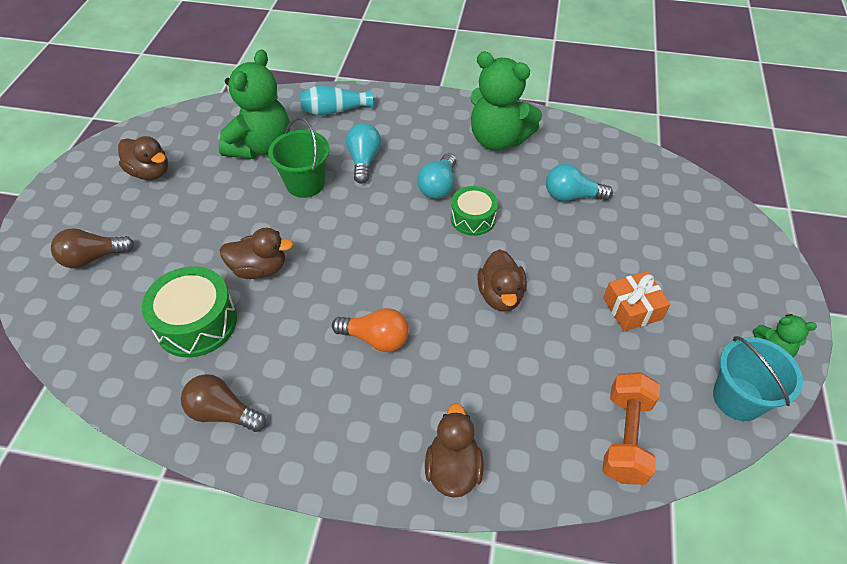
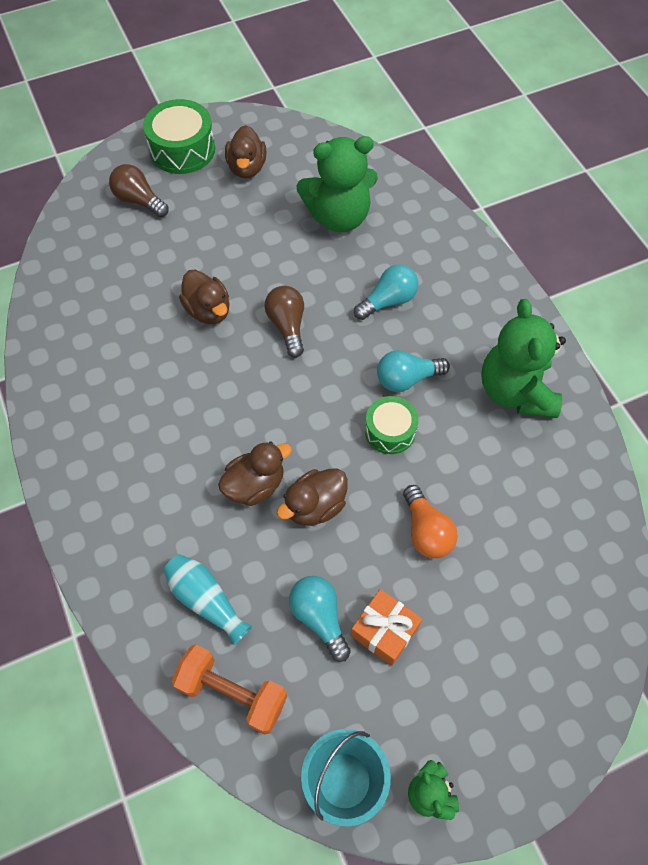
camera: 55 degrees right, 10 degrees up
green drum [142,266,237,358] -> green drum moved to [143,99,215,174]
brown light bulb [181,374,266,432] -> brown light bulb moved to [264,286,304,357]
green bucket [268,117,330,198] -> none
turquoise vase [300,86,373,116] -> turquoise vase moved to [163,554,252,645]
orange light bulb [332,308,409,352] -> orange light bulb moved to [403,485,458,558]
brown duck [425,403,484,498] -> brown duck moved to [218,442,292,506]
turquoise light bulb [546,164,613,201] -> turquoise light bulb moved to [289,576,351,662]
orange dumbbell [602,372,660,485] -> orange dumbbell turned 45 degrees clockwise [172,644,287,735]

